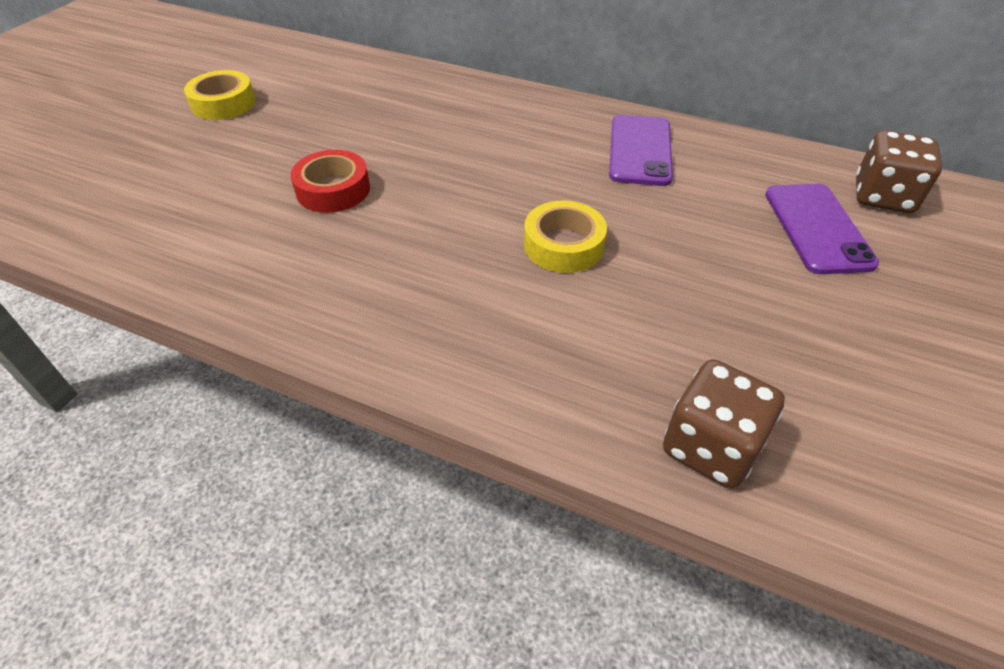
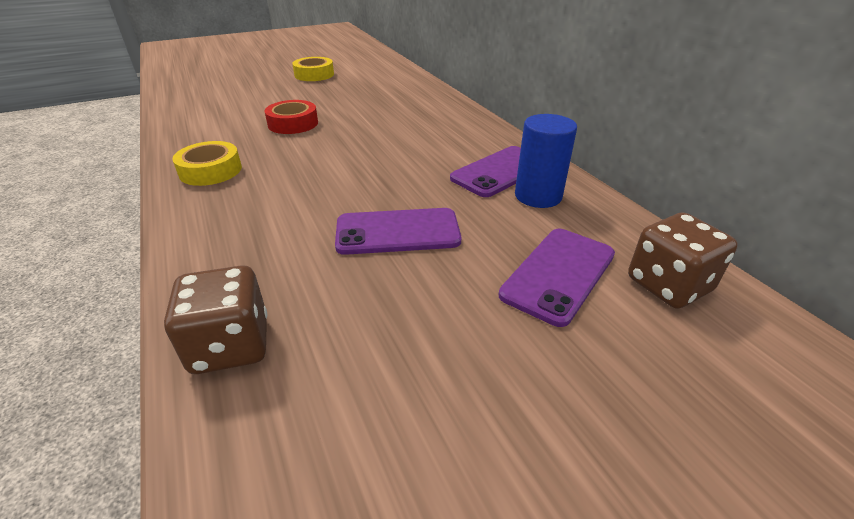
camera: 40 degrees right, 10 degrees down
yellow tape [524,201,607,273] -> yellow tape moved to [172,141,242,186]
none -> purple phone [335,208,462,255]
none -> blue cylinder [515,114,577,208]

